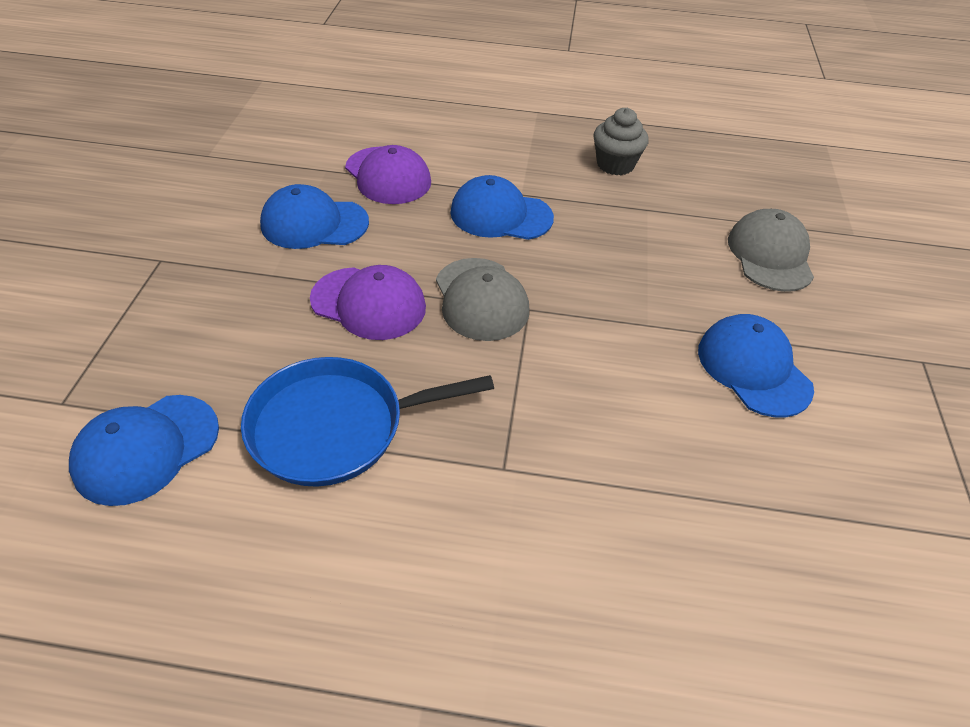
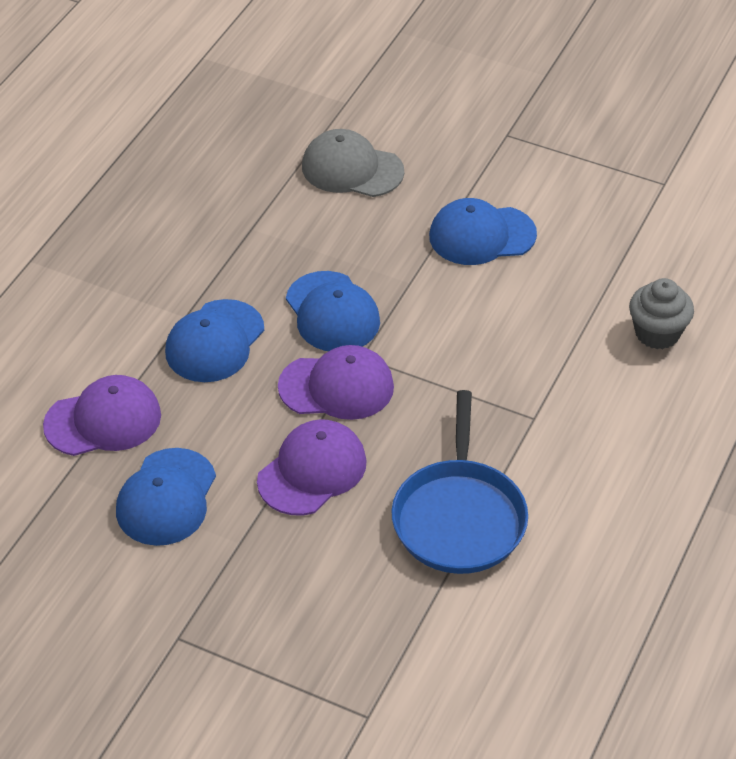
camera: 70 degrees left, 0 degrees up
blue cap [69,395,219,506] -> blue cap moved to [286,271,380,351]
grey cap [436,258,529,341] -> purple cap [278,345,394,420]
grey cupcake [593,108,649,175] -> grey cupcake moved to [629,278,694,349]

